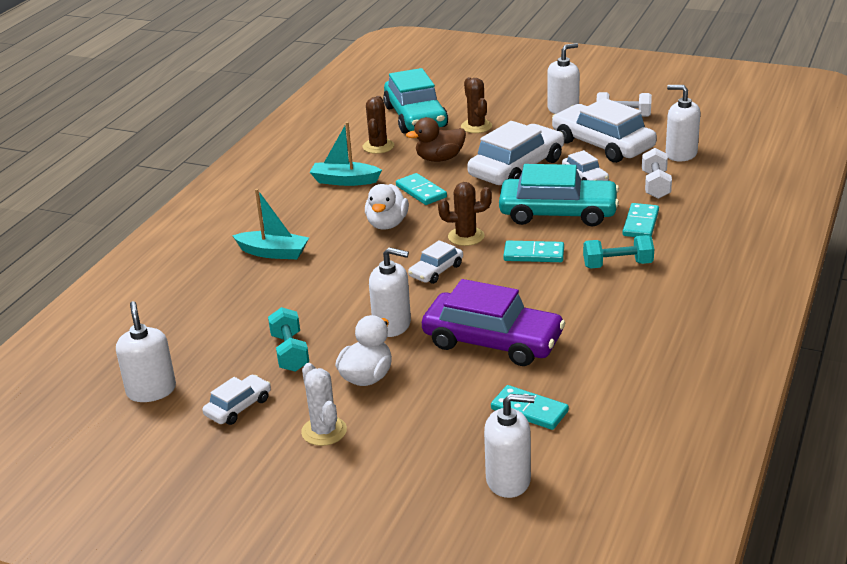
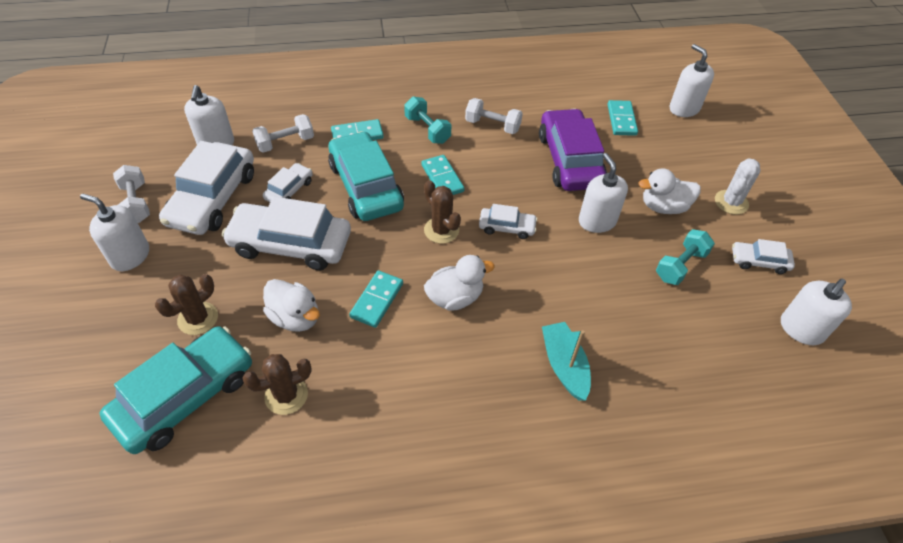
camera: 125 degrees left, 20 degrees up
turquoise boat [310,122,382,186] -> none
brown duck [406,117,466,162] -> white duck [263,279,320,332]
none -> white dumbbell [465,98,523,134]

